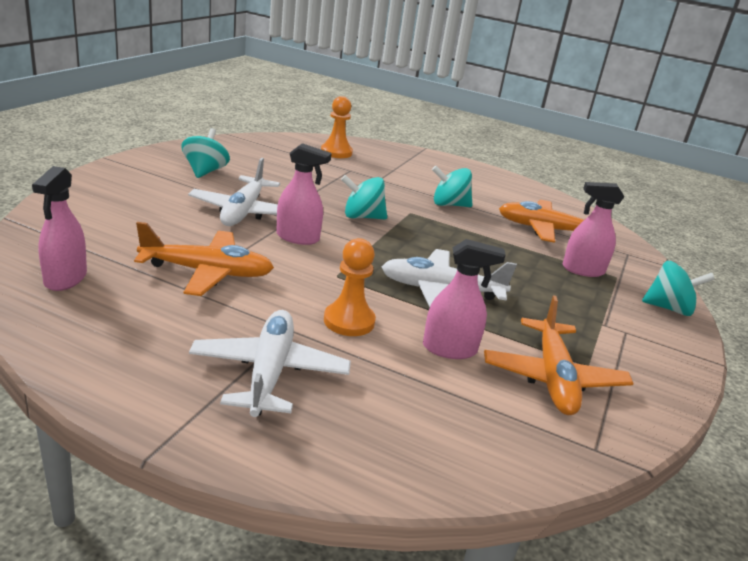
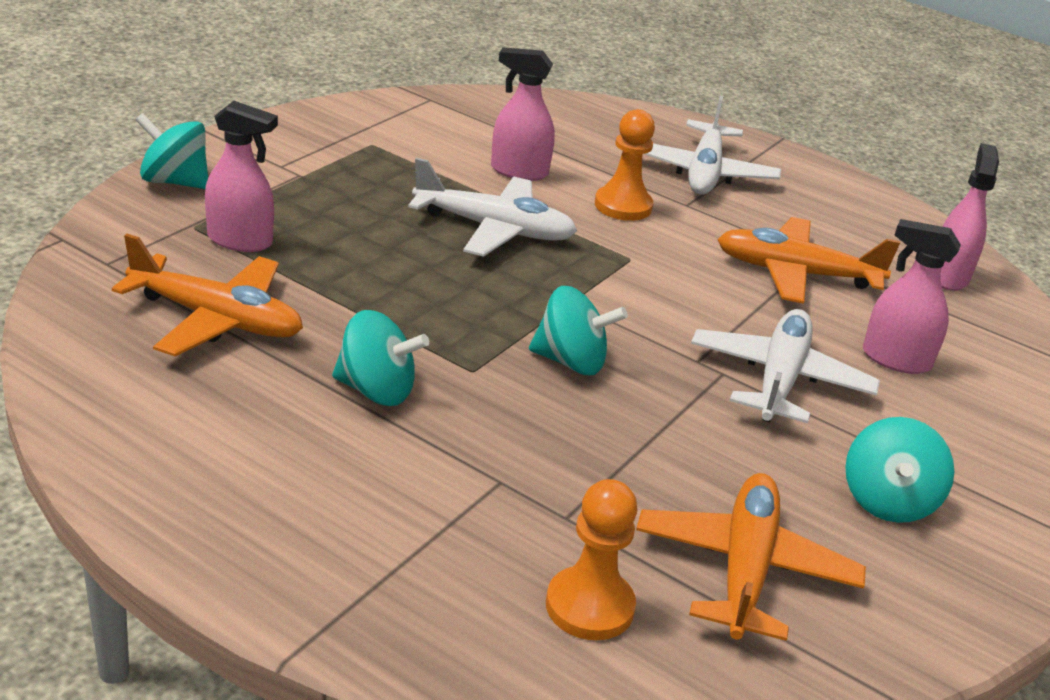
camera: 170 degrees left, 5 degrees up
pink spray bottle [276,143,332,245] -> pink spray bottle moved to [863,219,961,374]
orange plane [484,295,634,415] -> orange plane moved to [636,473,866,641]

